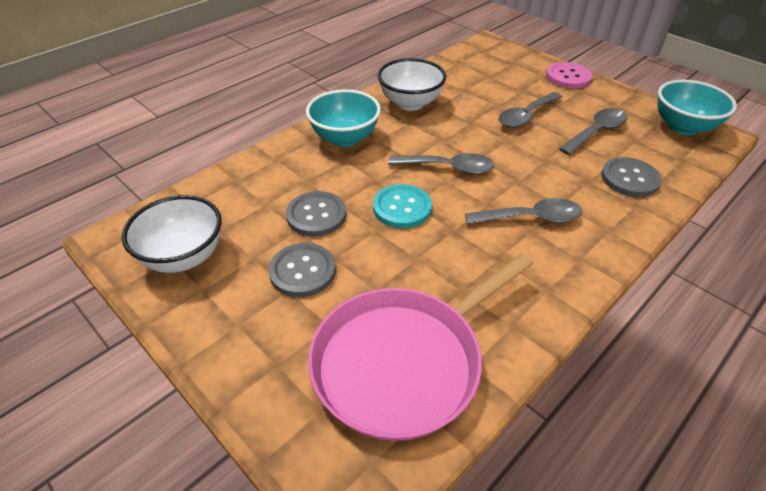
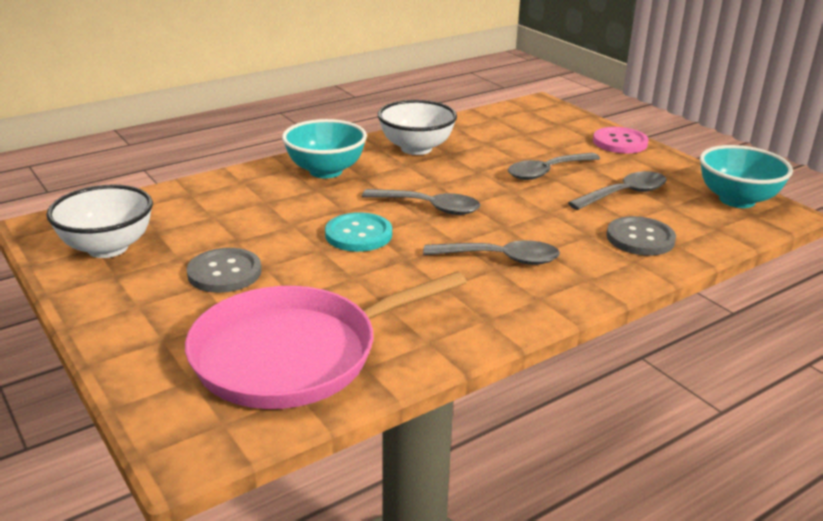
camera: 10 degrees right, 15 degrees down
grey button [286,191,346,236] -> none

